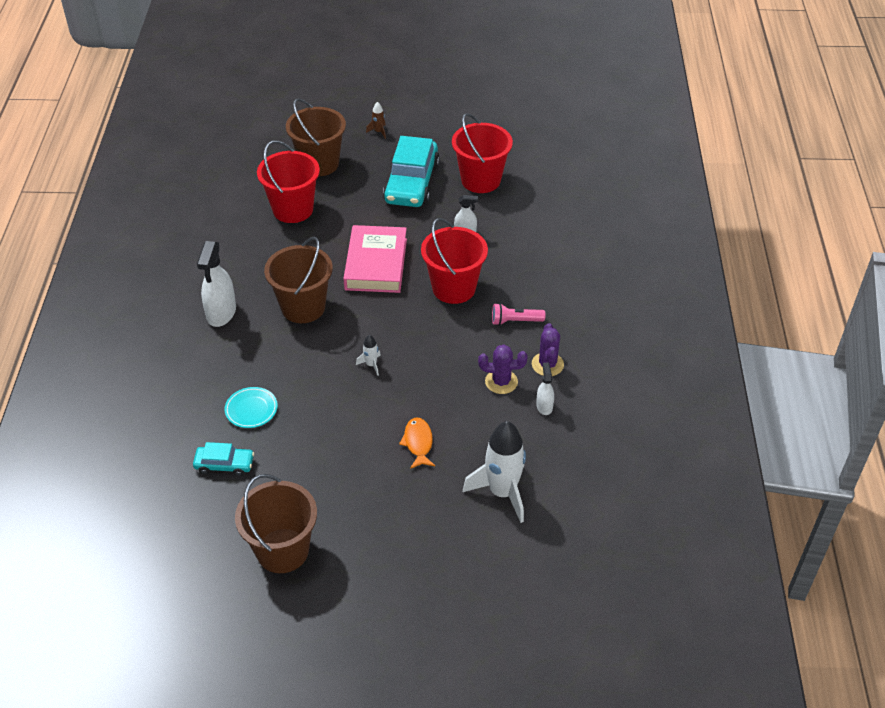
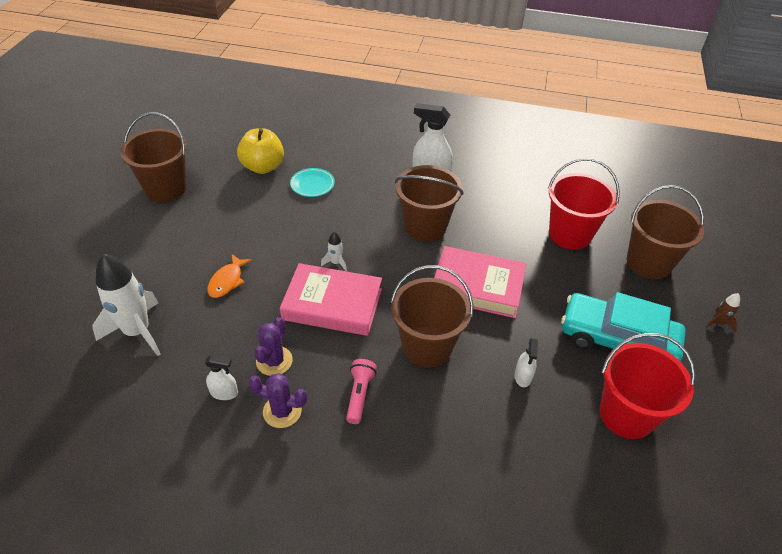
camera: 100 degrees right, 0 degrees up
turquoise car [193,442,254,476] -> yellow apple [237,128,284,174]
orange fish [399,417,435,469] -> orange fish turned 105 degrees clockwise [207,254,252,298]
red bucket [421,218,488,304] -> brown bucket [391,265,473,368]
none -> pink book [280,263,382,336]

